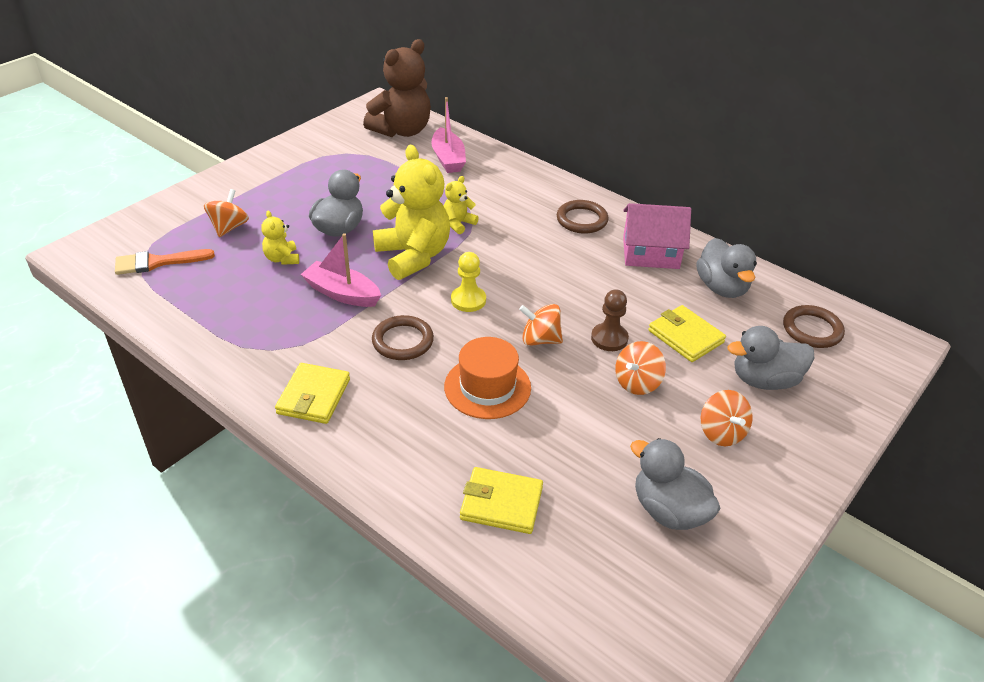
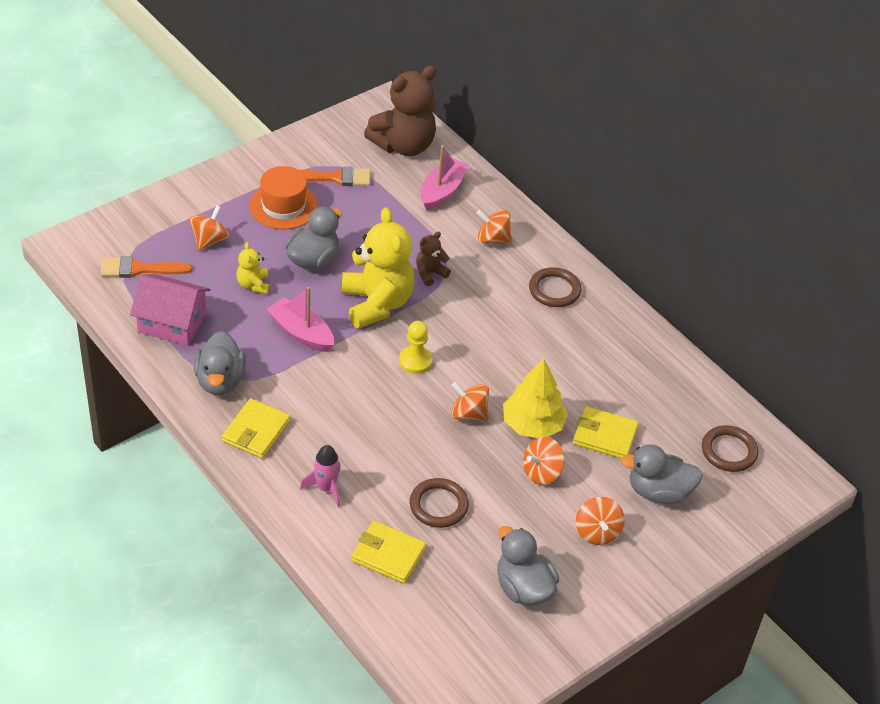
camera: 10 degrees right, 5 degrees up
brown ring [372,315,434,360] -> brown ring moved to [410,478,469,528]
pink boat [431,97,466,173] -> pink boat turned 150 degrees counterclockwise [421,145,469,211]
yellow teddy bear [444,176,479,234] -> brown teddy bear [416,232,451,286]
orange hat [444,337,531,419] -> orange hat moved to [249,166,318,229]
brown pawn [591,289,629,351] -> yellow tree [503,359,568,438]
pink house [623,203,691,269] -> pink house moved to [130,274,211,346]
yellow wallet [648,305,726,362] -> yellow wallet turned 45 degrees counterclockwise [573,406,639,459]
grey duck [696,238,757,298] -> grey duck moved to [194,331,246,395]
none -> orange brush [299,167,370,186]
none -> pink rocket [300,445,341,507]
none -> orange spinning top [477,210,511,244]

